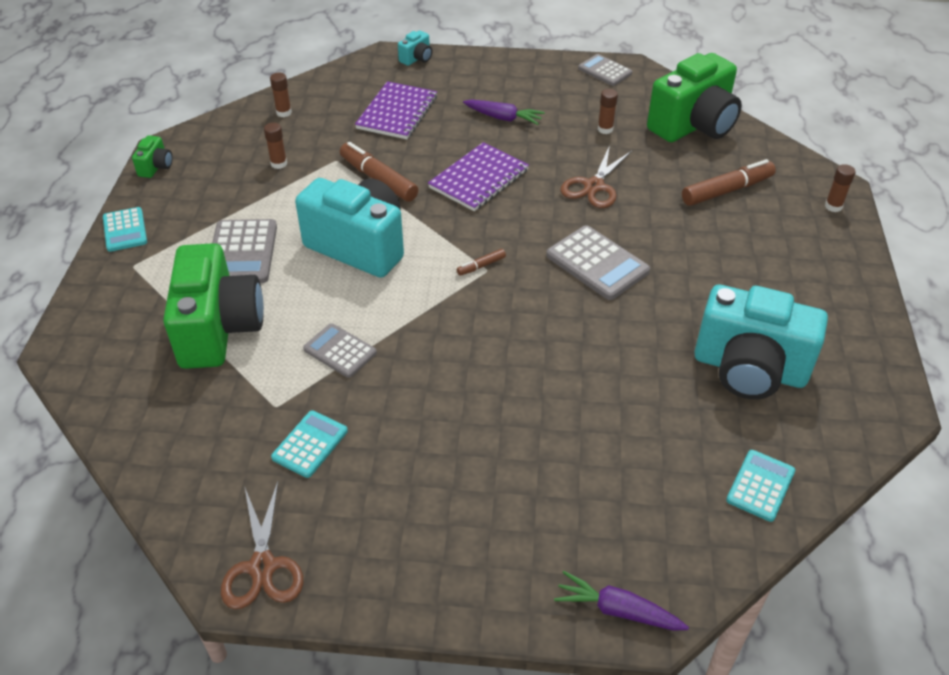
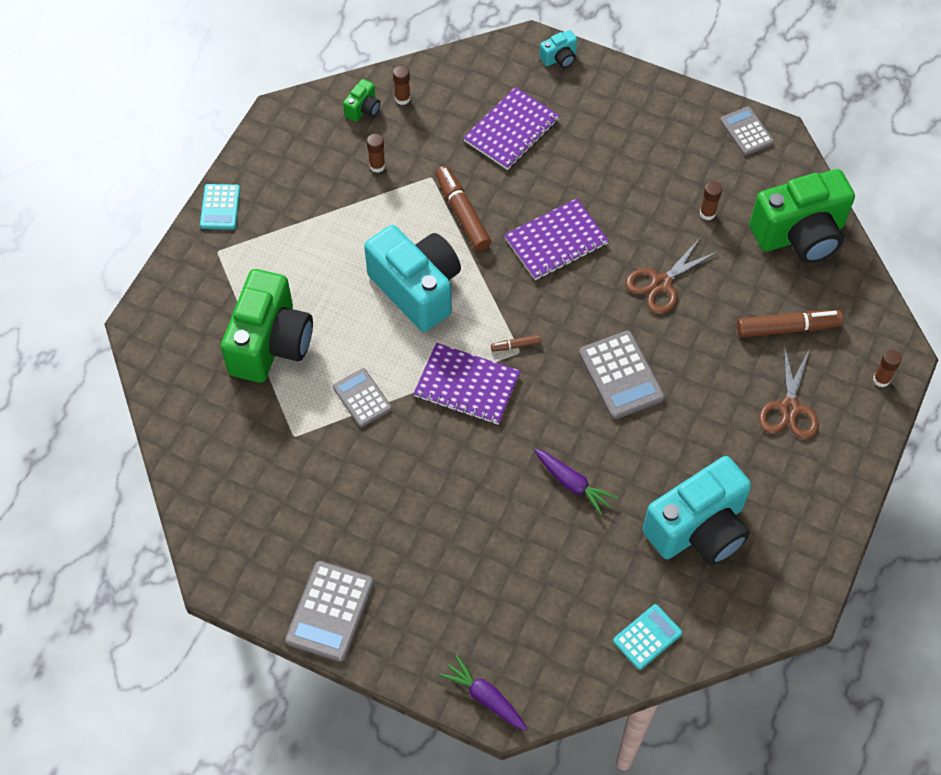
camera: 20 degrees right, 15 degrees up
green camera [132,135,173,178] -> green camera moved to [343,79,380,122]
grey calculator [212,219,277,283] -> grey calculator moved to [285,561,374,662]
brown scissors [221,482,303,609] -> brown scissors moved to [759,344,818,439]
turquoise calculator [271,410,348,478] -> none
purple carrot [463,100,545,125] -> purple carrot moved to [534,449,617,516]
turquoise camera [694,285,828,399] -> turquoise camera turned 75 degrees counterclockwise [643,456,751,565]
none -> purple notebook [413,343,521,425]

